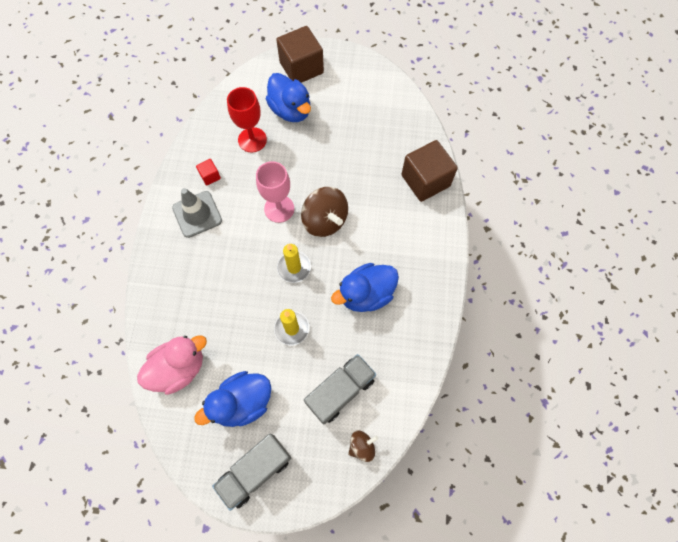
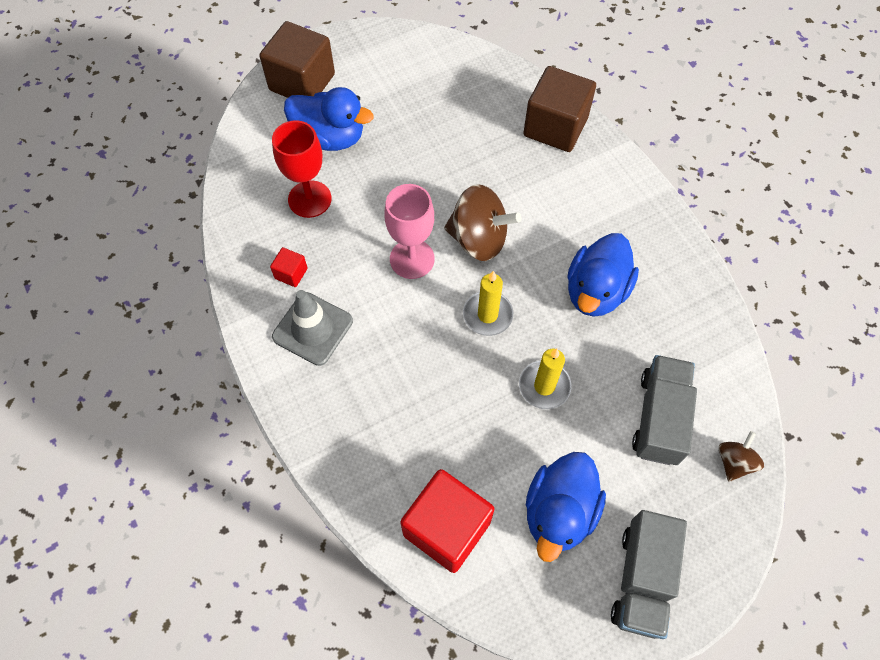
camera: 35 degrees left, 5 degrees down
pink duck [137,335,207,395] -> red cube [400,469,495,573]

